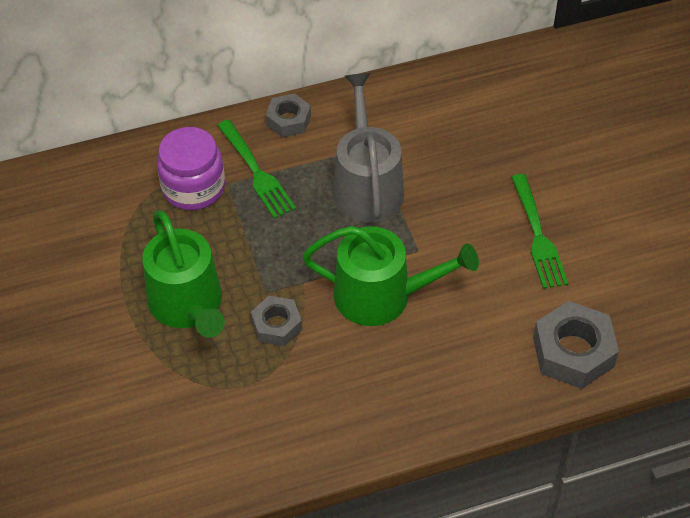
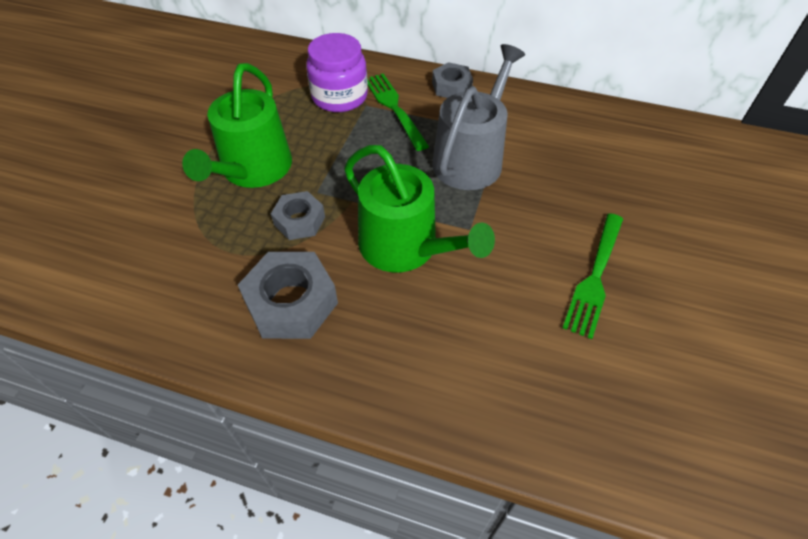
camera: 35 degrees right, 0 degrees up
green fork [217,119,296,219] -> green fork turned 150 degrees clockwise [367,73,429,151]
grey nut [533,301,619,389] -> grey nut moved to [238,252,338,339]

